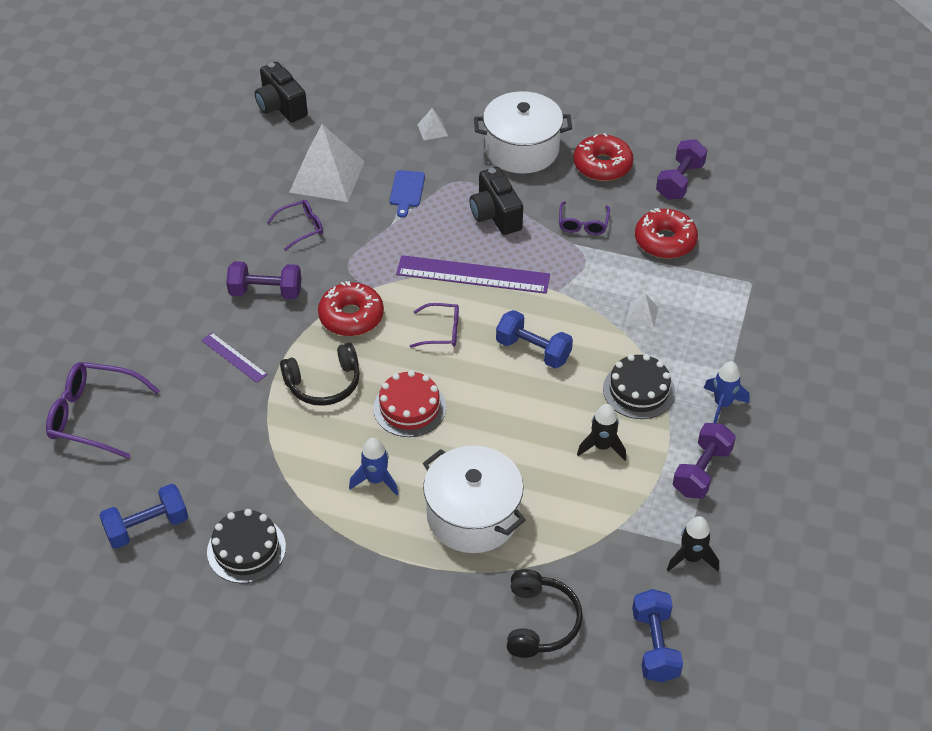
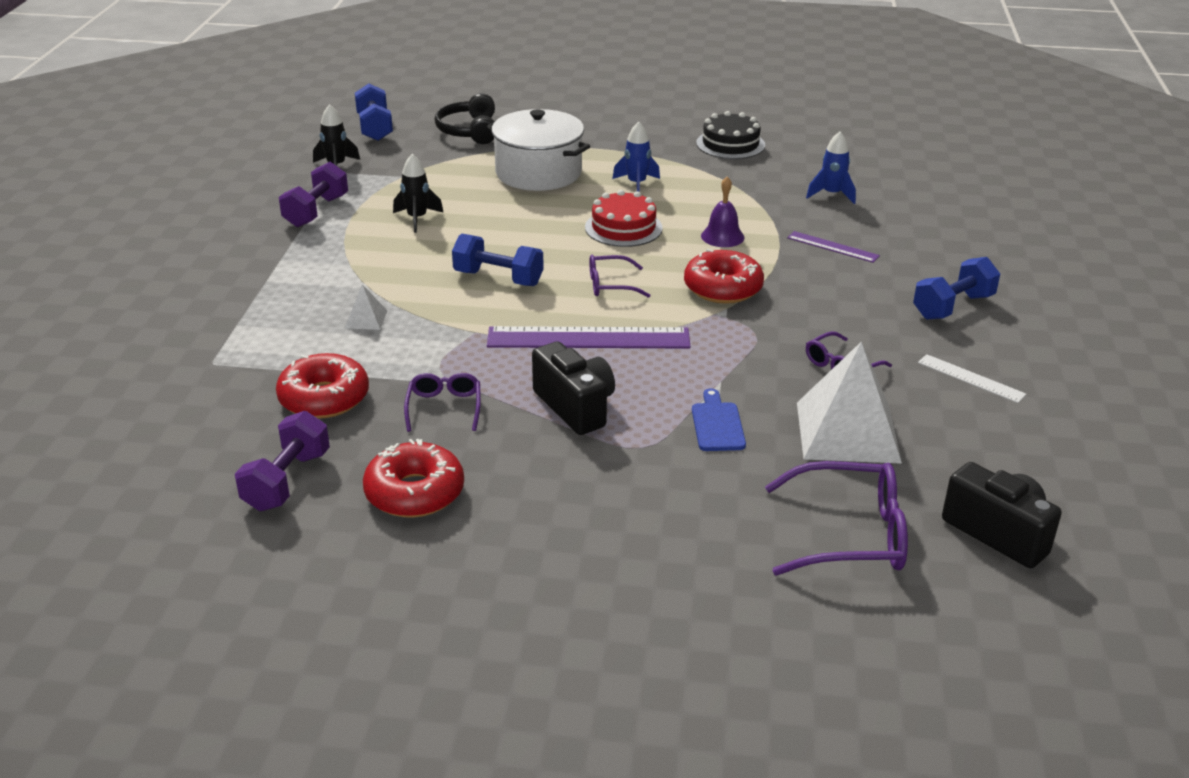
camera: 170 degrees right, 15 degrees down
purple glasses [46,362,160,459] -> purple glasses moved to [765,461,908,576]
blue dumbbell [99,484,188,549] -> blue dumbbell moved to [913,257,1000,320]
purple dumbbell [226,261,301,299] -> none
black headphones [280,343,360,406] -> purple bell [701,177,745,247]
white pyramid [417,108,448,140] -> none
white pot [474,91,572,174] -> none
black cake [603,354,675,419] -> none
blue rocket [704,361,750,423] -> blue rocket moved to [806,132,856,204]
none -> white ruler [918,354,1027,403]

